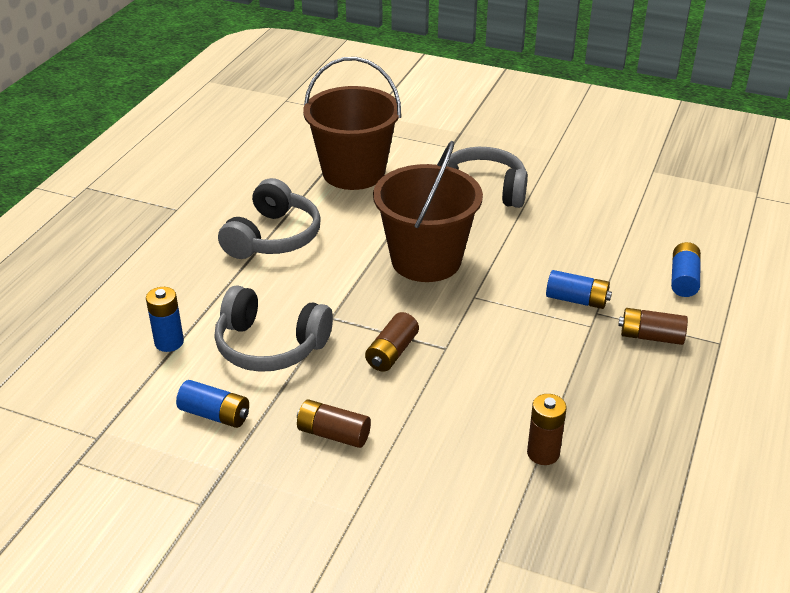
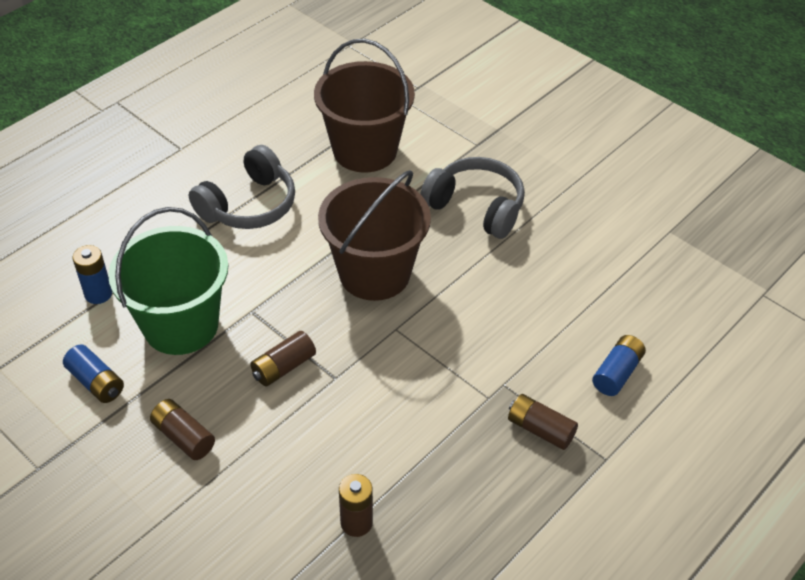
camera: 20 degrees right, 10 degrees up
grey headphones [214,286,333,372] -> green bucket [108,207,228,355]
blue battery [546,270,612,309] -> none

